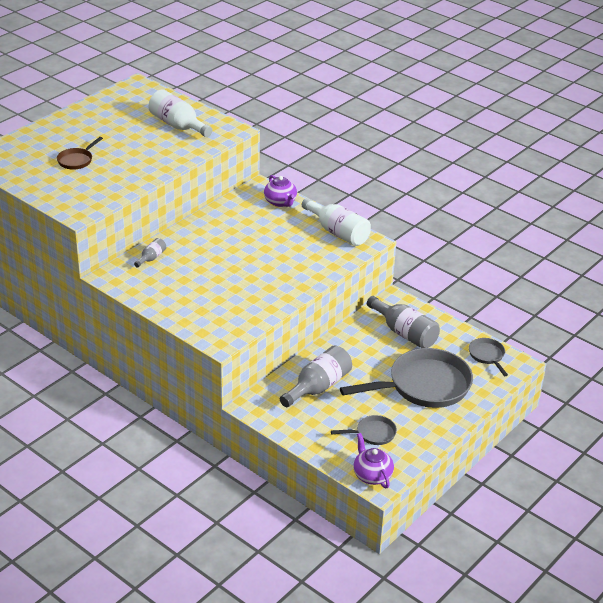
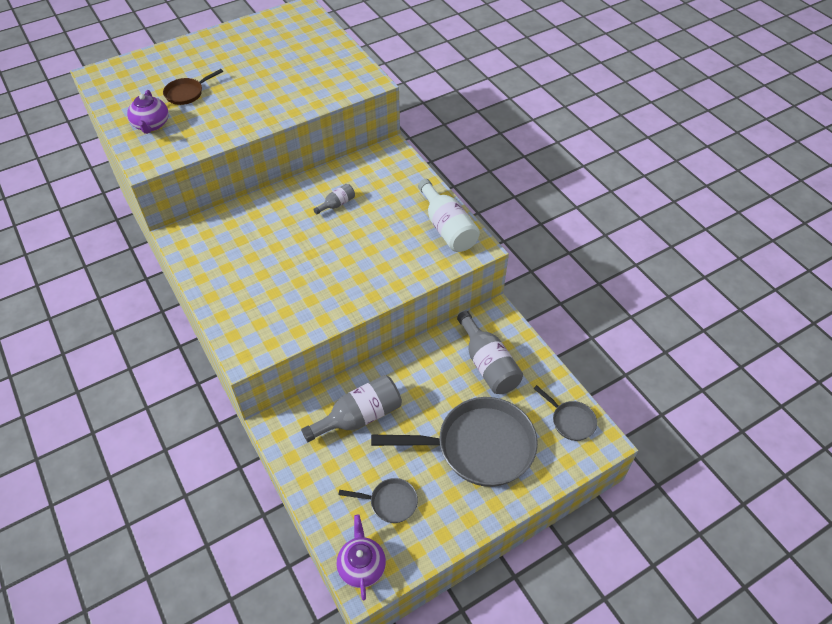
camera: 20 degrees right, 15 degrees up
grey bottle [134,238,166,268] -> grey bottle moved to [313,184,355,214]
white bottle [148,89,213,137] -> none
purple teapot [264,175,297,207] -> purple teapot moved to [127,90,169,134]
grey pan [469,338,508,376] -> grey pan turned 135 degrees clockwise [533,385,597,441]

